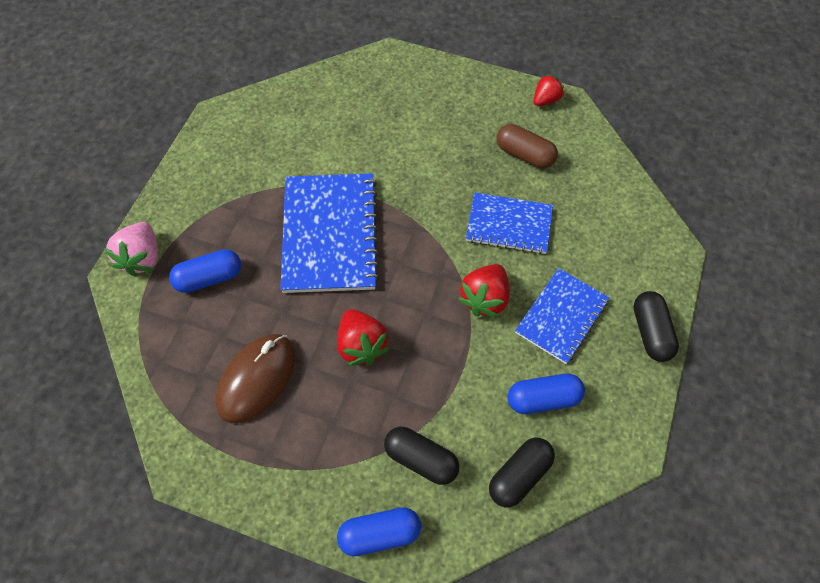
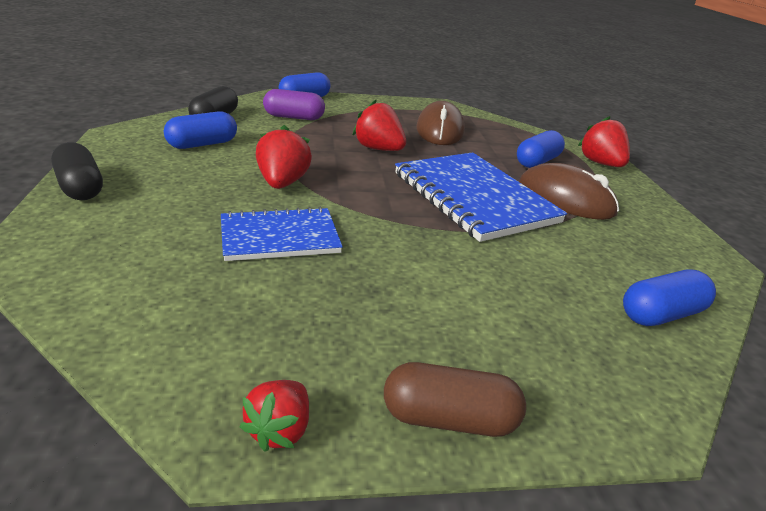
camera: 150 degrees right, 30 degrees down
pink strawberry [104,222,158,277] -> red strawberry [578,116,630,167]
black capsule [384,427,459,485] -> purple capsule [263,89,325,120]
brown capsule [497,124,558,168] -> brown capsule moved to [384,362,526,437]
blue notebook [515,268,609,364] -> none
none -> brown mouse [519,163,619,220]
none -> blue capsule [623,269,716,326]

